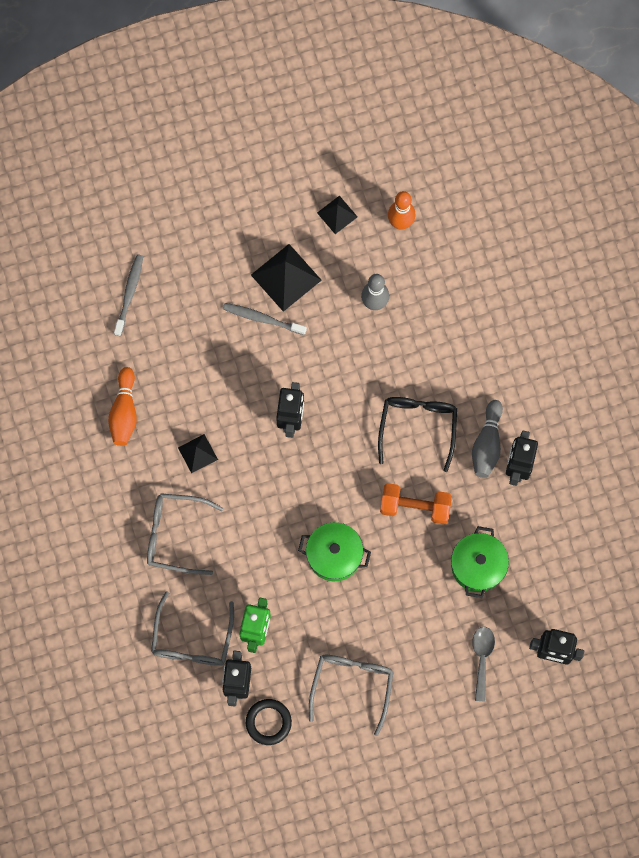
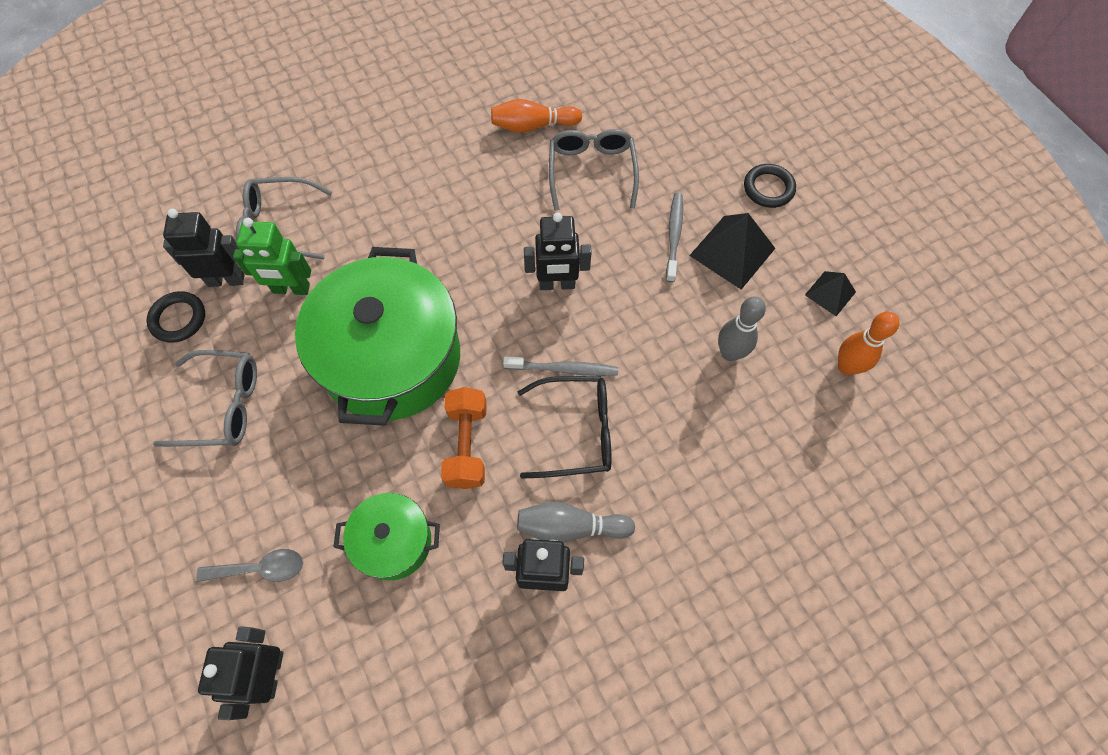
camera: 80 degrees right, 10 degrees down
grey toothbrush [114,254,143,336] -> grey toothbrush moved to [503,356,618,376]
grey glasses [147,493,223,575] -> grey glasses moved to [549,129,639,211]
black pyramid [178,434,218,473] -> none
green pot [298,522,371,581] -> green pot [295,247,460,426], size x2.02
none -> black ring [744,164,796,208]

